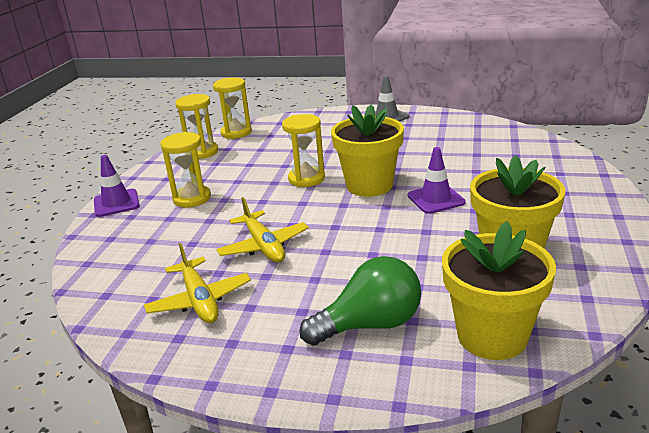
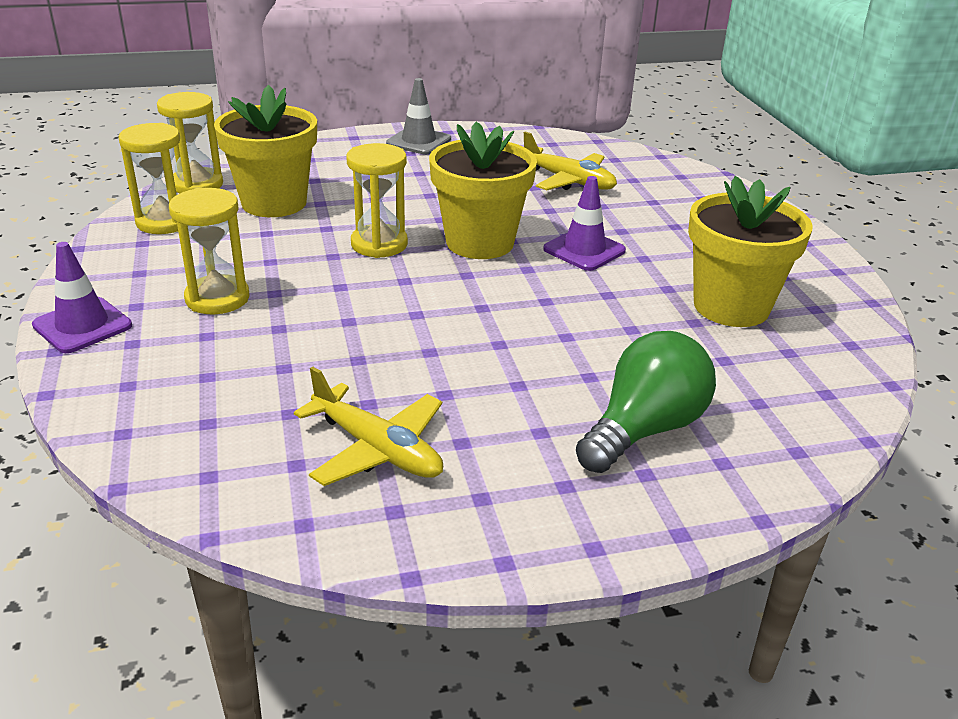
camera: 30 degrees left, 5 degrees up
yellow plane [216,197,309,262] -> yellow plane moved to [524,131,617,190]
yellow flower pot [442,221,556,360] -> yellow flower pot moved to [214,85,317,217]

